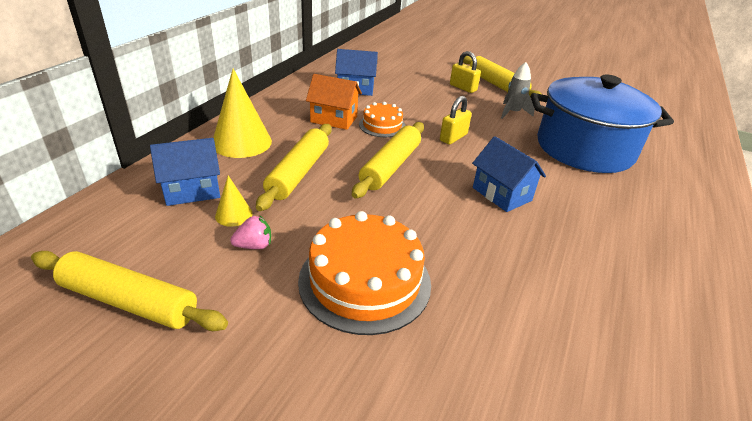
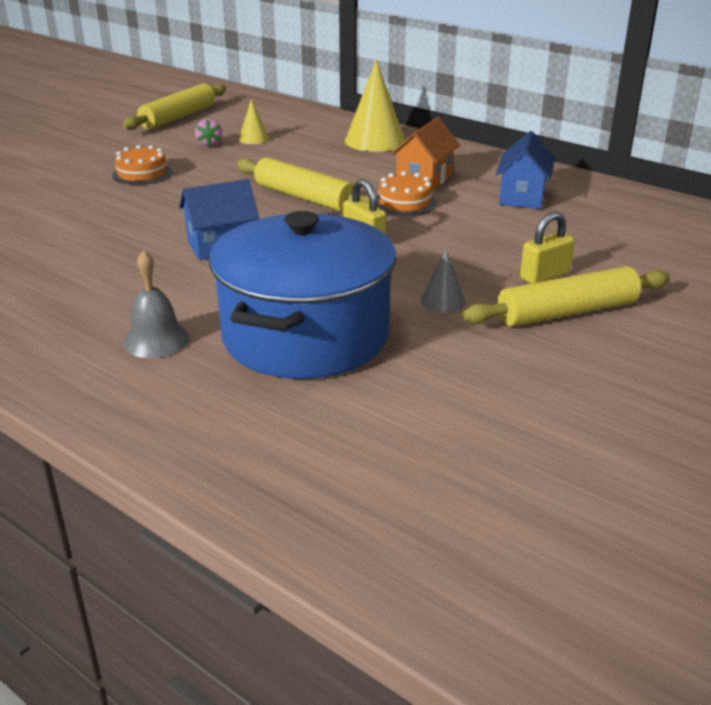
camera: 105 degrees right, 5 degrees down
blue house [150,138,220,206] -> none
yellow rolling pin [256,124,332,211] -> none
orange cake [298,211,431,335] -> orange cake [112,145,172,185], size x0.55
grey rocket [501,62,535,119] -> grey cone [421,249,465,313]
none -> grey bell [123,250,190,358]

